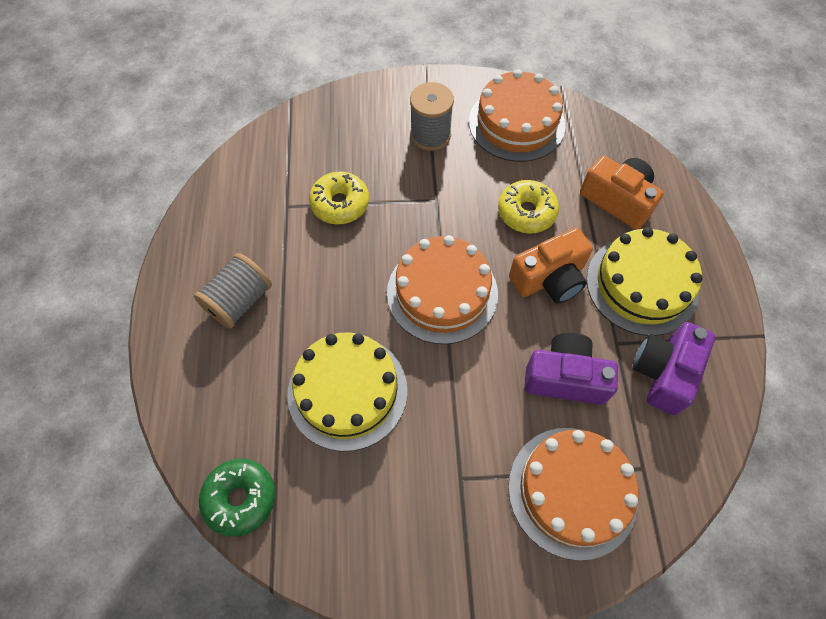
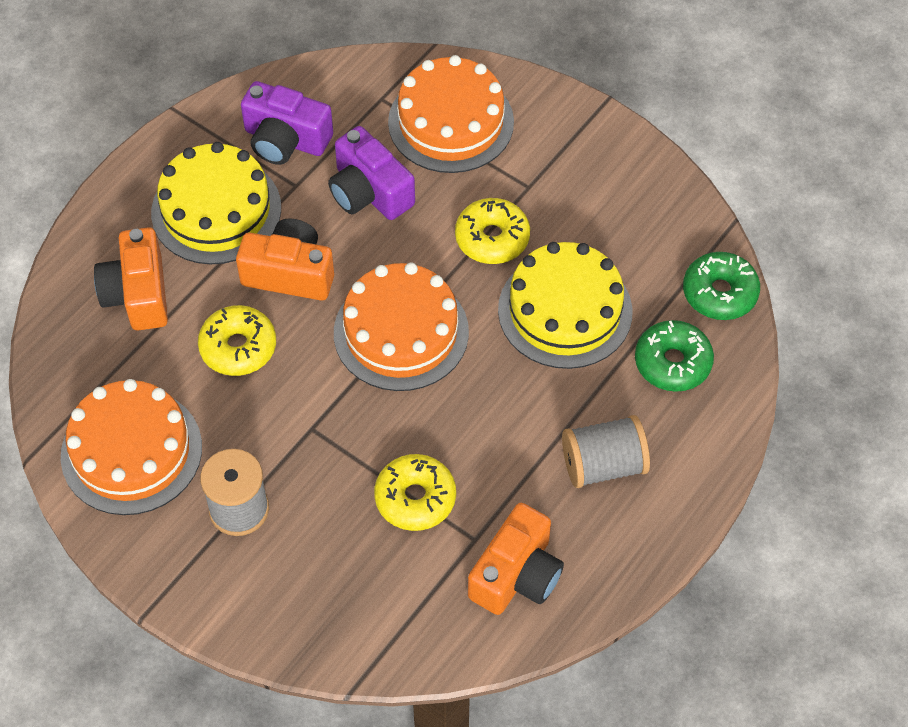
camera: 140 degrees left, 5 degrees down
purple camera [633,322,715,415] -> purple camera turned 45 degrees clockwise [241,81,333,165]
none -> yellow donut [455,198,530,264]
none -> orange camera [468,503,564,615]
none -> green donut [635,320,714,392]

